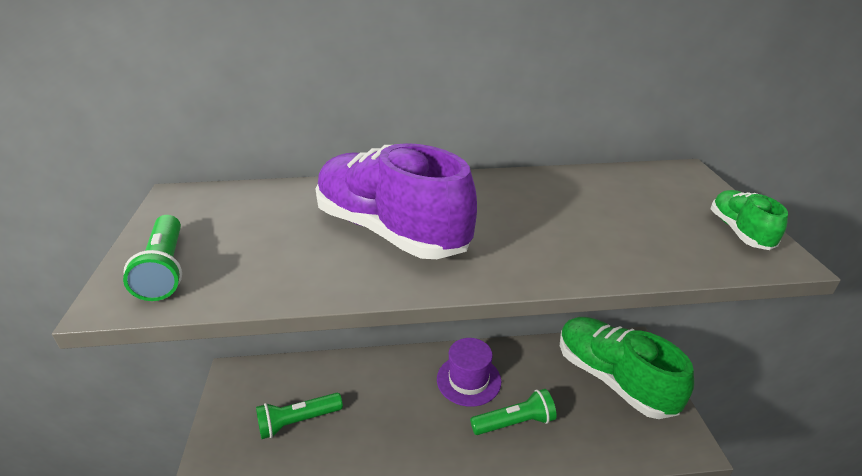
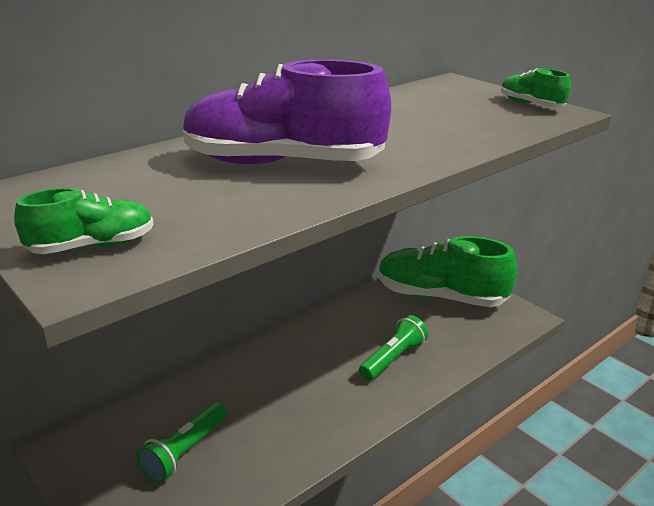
camera: 35 degrees left, 5 degrees down
green flashlight [123,215,182,301] -> green shoe [14,188,153,254]
purple hat [437,338,501,407] -> none

